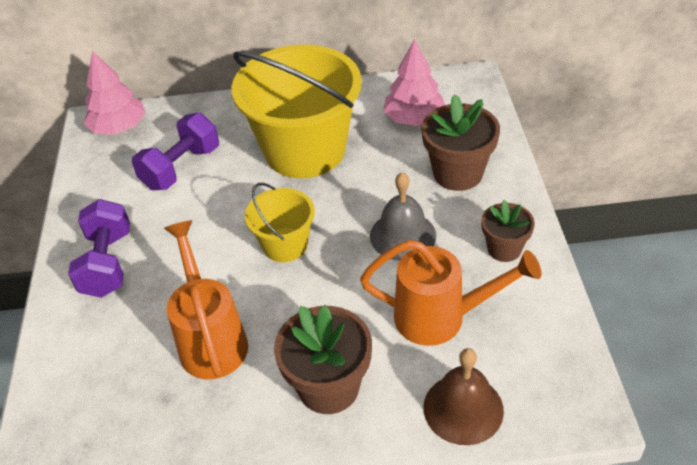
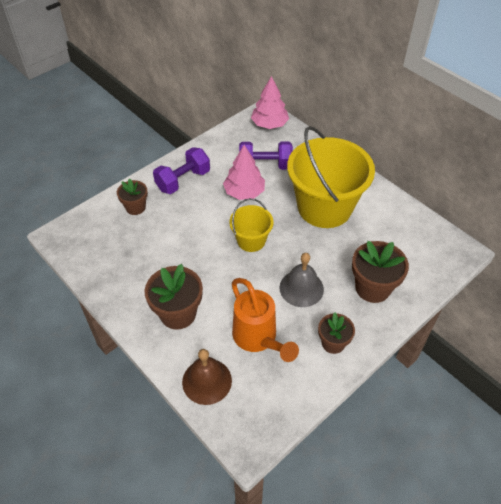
camera: 50 degrees right, 5 degrees up
orange watering can [164,220,248,379] -> none
pink tree [383,39,445,126] -> pink tree moved to [223,145,265,200]
none -> brown flower pot [117,178,148,215]

